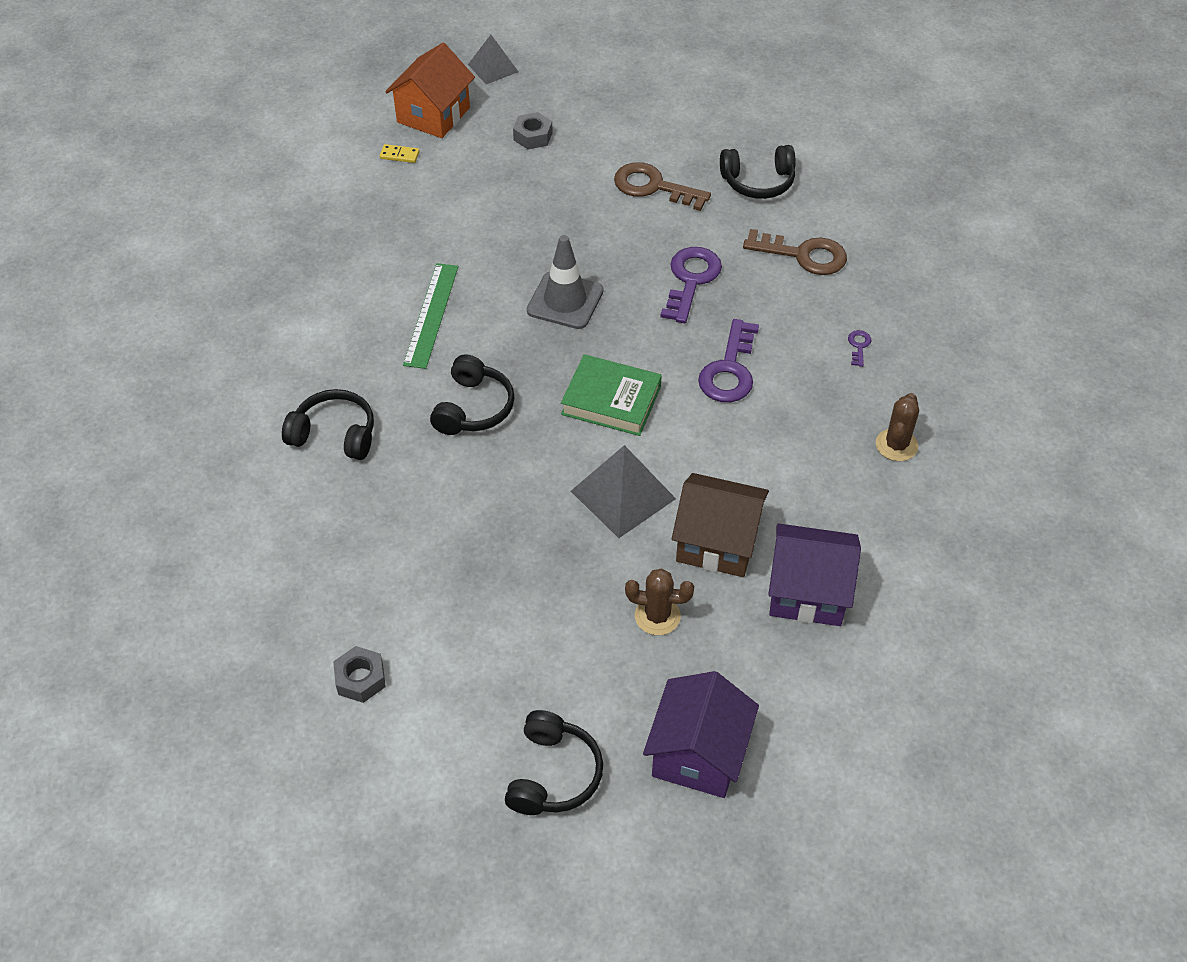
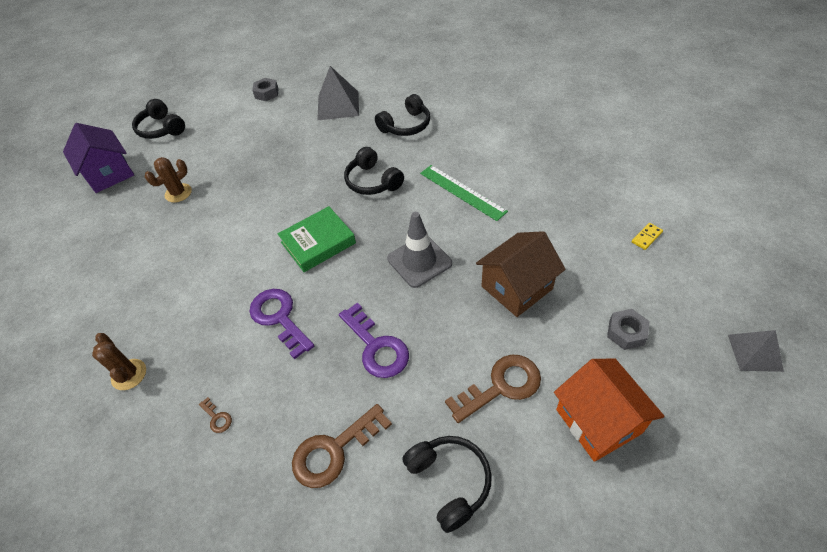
camera: 130 degrees right, 0 degrees up
orange house [385,43,475,138] -> orange house moved to [554,359,665,462]
grey pyramid [571,445,676,538] -> grey pyramid moved to [317,66,359,120]
brown house [672,473,769,577] -> brown house moved to [476,231,566,317]
black headphones [720,145,796,199] -> black headphones turned 120 degrees clockwise [402,436,492,533]
purple house [768,523,861,626] -> none
purple key [848,330,871,367] -> brown key [199,397,232,433]

